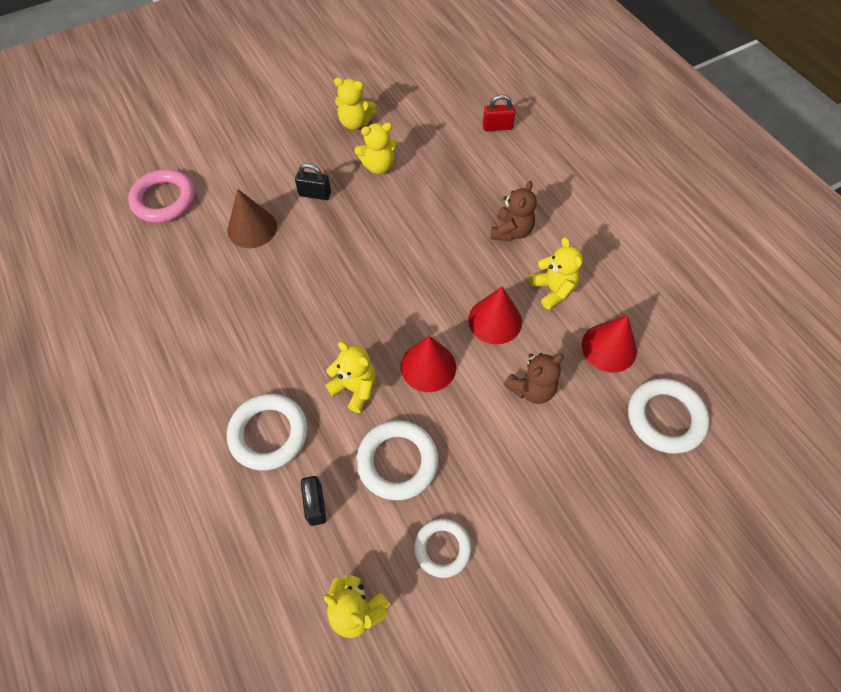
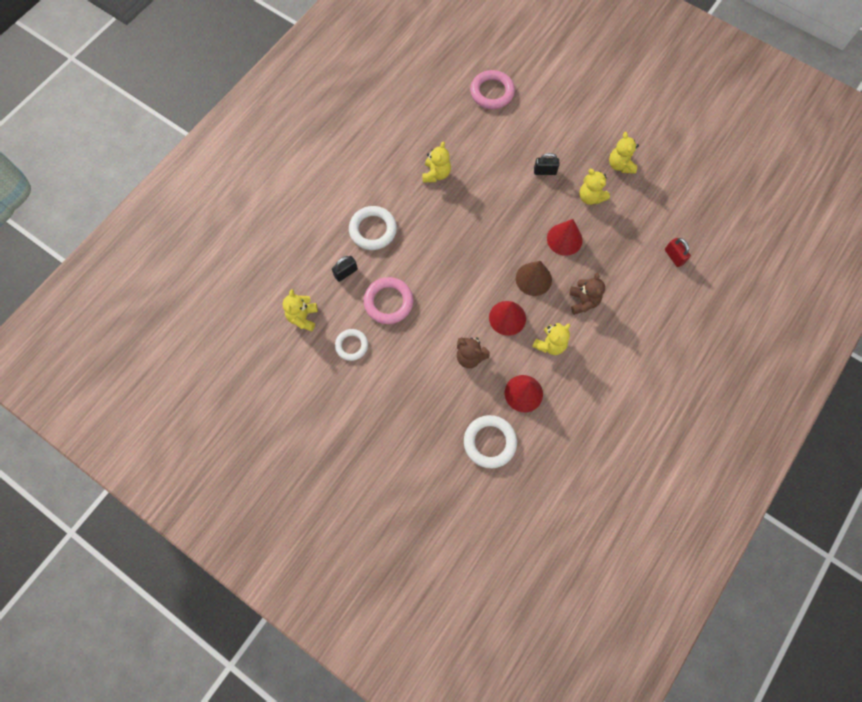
camera: 65 degrees right, 10 degrees up
brown cone [228,189,277,248] -> brown cone moved to [516,261,552,296]
black padlock [295,163,331,200] -> black padlock turned 75 degrees counterclockwise [534,153,560,175]
yellow teddy bear [325,342,376,413] -> yellow teddy bear moved to [422,142,451,182]
white ring [356,420,439,500] -> pink ring [364,277,414,324]
red cone [401,335,456,392] -> red cone moved to [547,219,583,256]
brown teddy bear [491,181,537,241] -> brown teddy bear turned 90 degrees counterclockwise [569,273,605,315]

